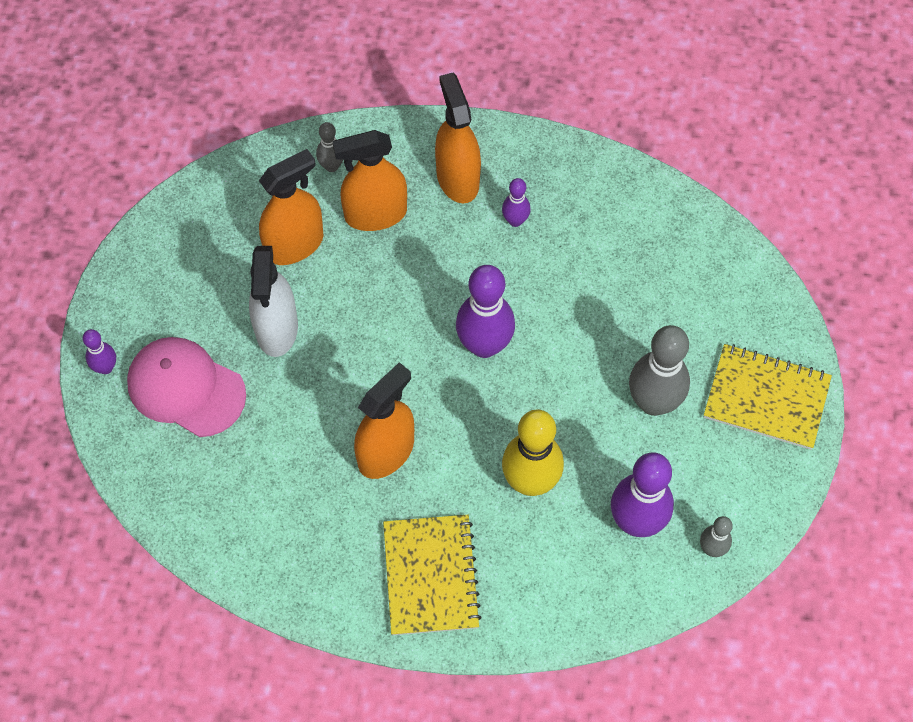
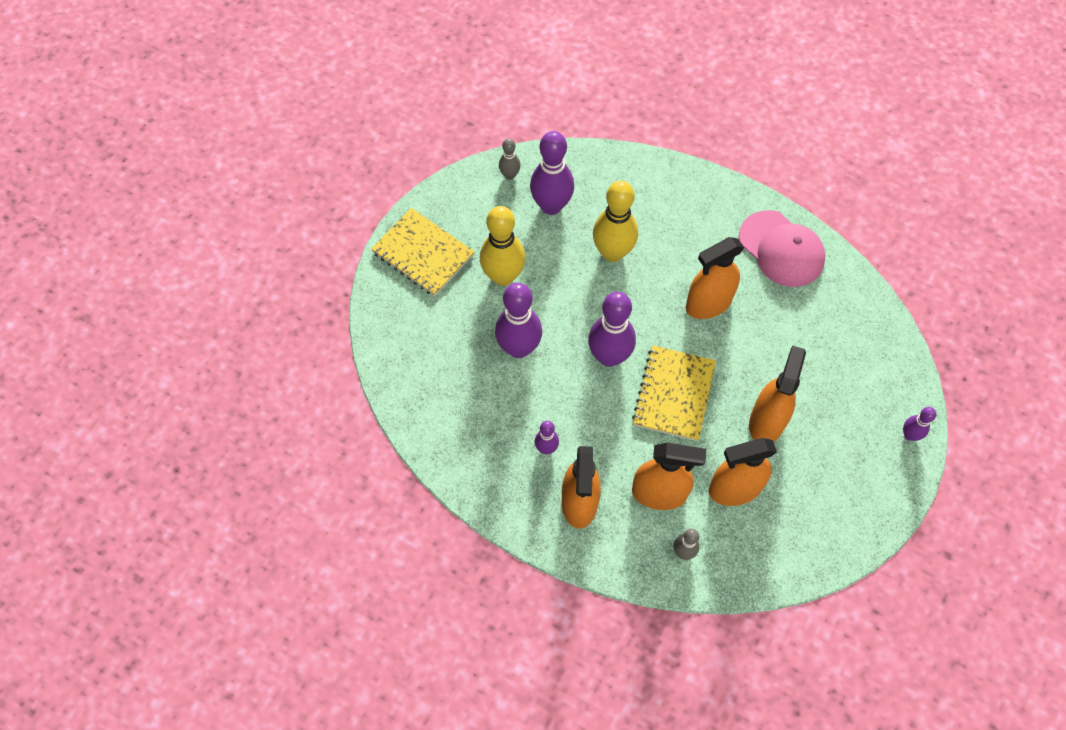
camera: 160 degrees left, 0 degrees up
pink cap [127,337,246,437] -> pink cap moved to [739,210,825,287]
white spray bottle [249,246,298,357] -> orange spray bottle [749,346,806,442]
yellow notebook [383,515,482,635] -> yellow notebook moved to [632,345,716,441]
grey bowling pin [629,325,690,416] -> yellow bowling pin [480,206,525,286]
none -> purple bowling pin [495,283,542,358]

